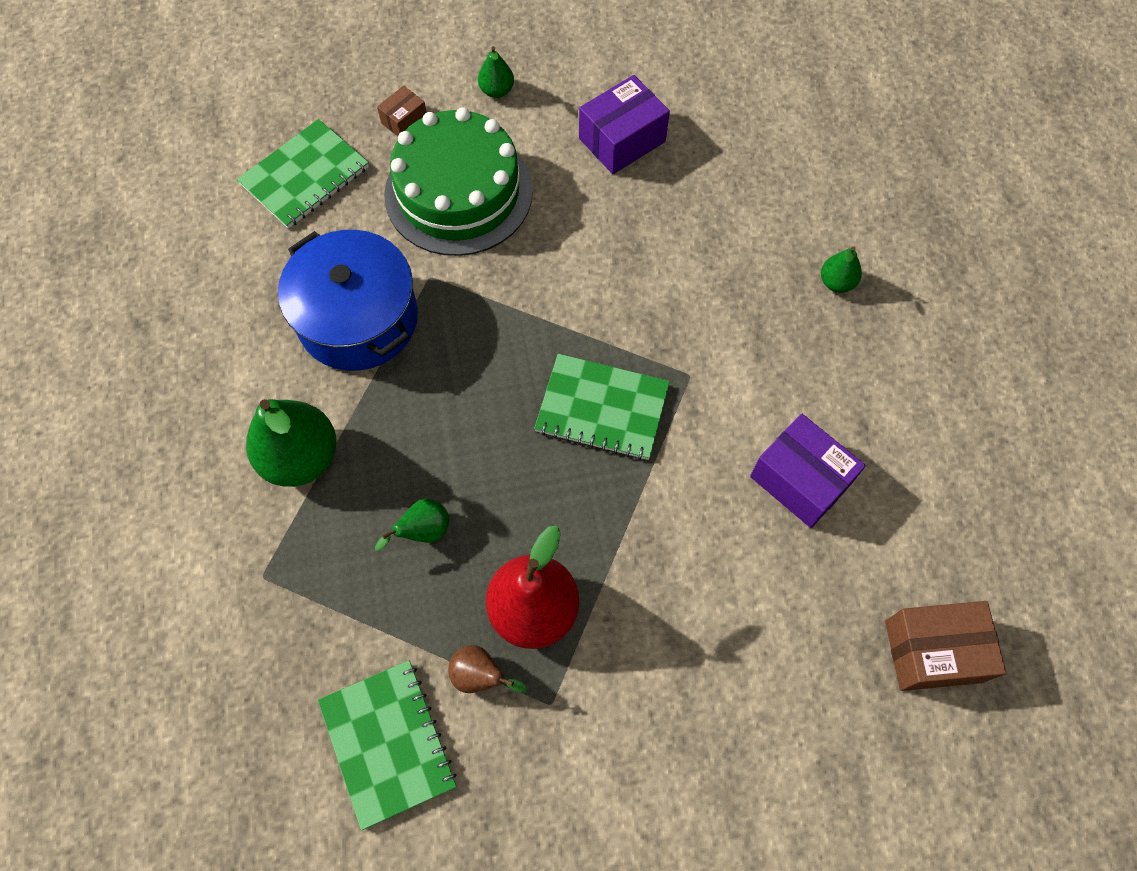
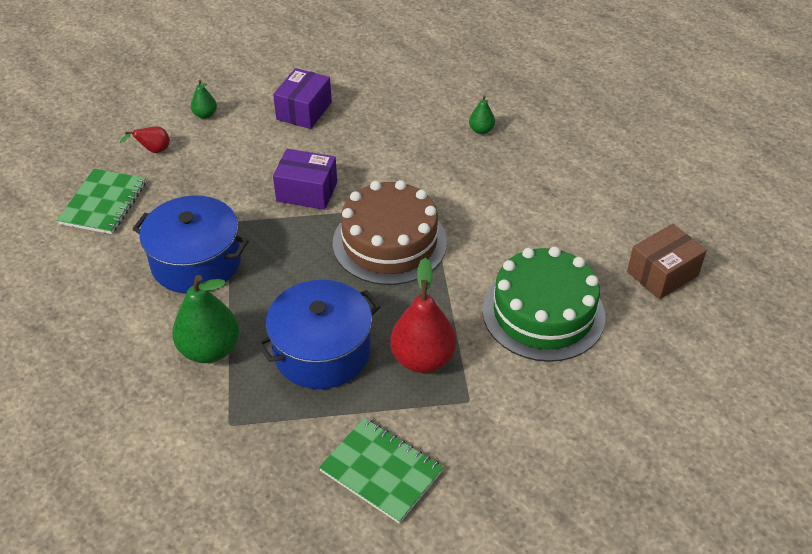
camera: 30 degrees left, 20 degrees down
green pear [375,499,449,551] -> blue pot [257,280,381,389]
brown box [377,86,427,136] -> red pear [120,126,170,153]
green cake [384,107,533,256] -> green cake moved to [482,247,605,362]
brown pear [448,645,527,693] -> none
green notebook [534,354,670,460] -> brown cake [333,180,447,285]
purple box [750,414,866,528] -> purple box moved to [273,149,337,210]

